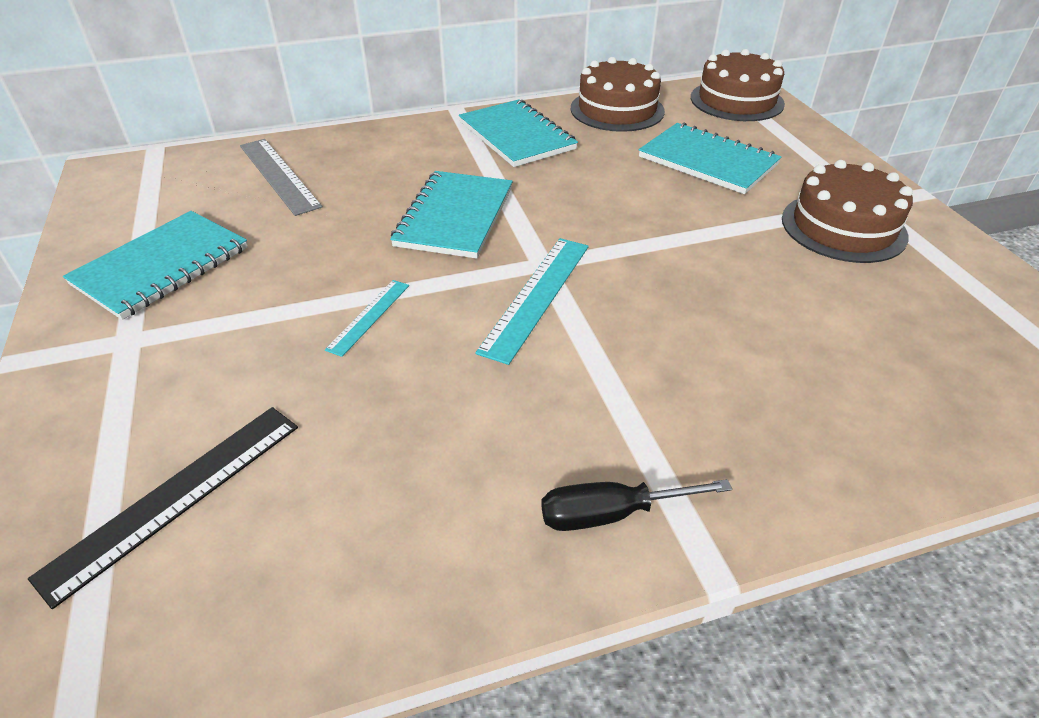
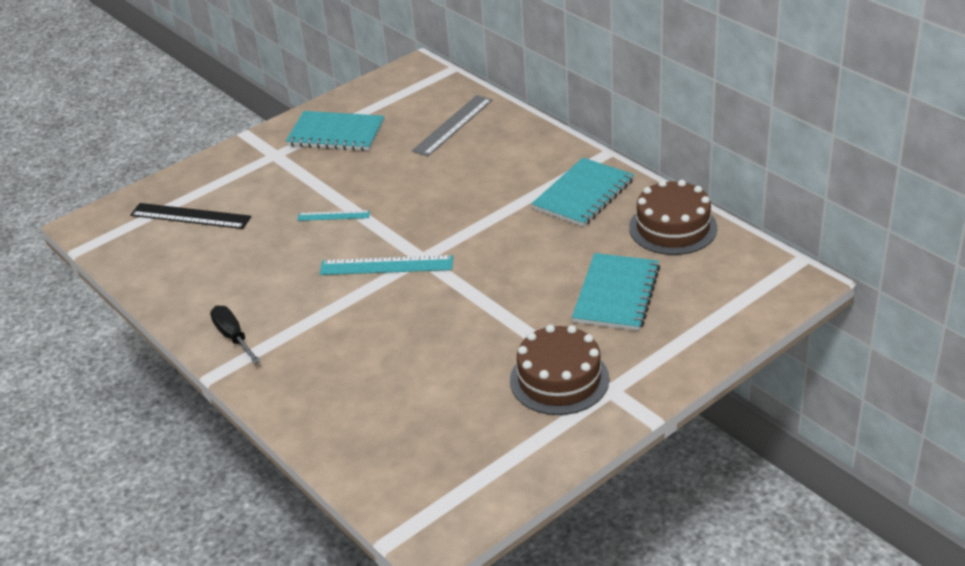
camera: 70 degrees right, 5 degrees down
turquoise notebook [390,171,513,259] -> none
brown cake [691,49,785,121] -> none

